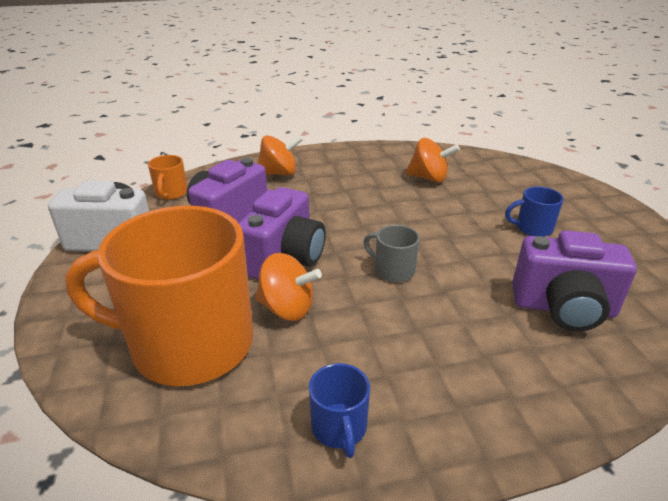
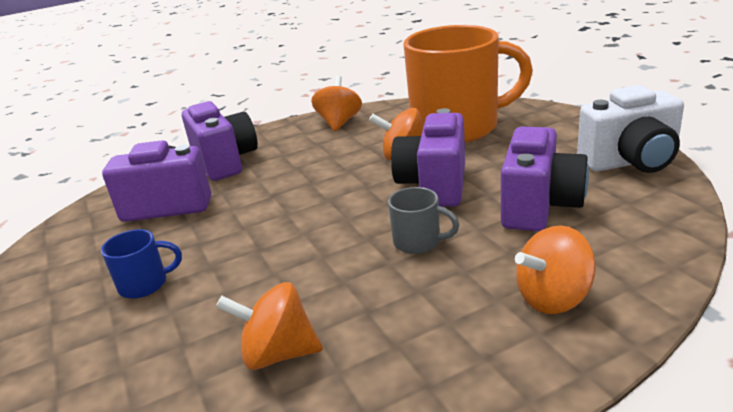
camera: 170 degrees right, 5 degrees down
orange mug [148,155,187,200] -> none
blue mug [309,363,370,458] -> orange spinning top [311,76,362,131]
grey mug [363,225,420,282] -> grey mug moved to [388,187,460,254]
none -> purple camera [182,101,258,181]

